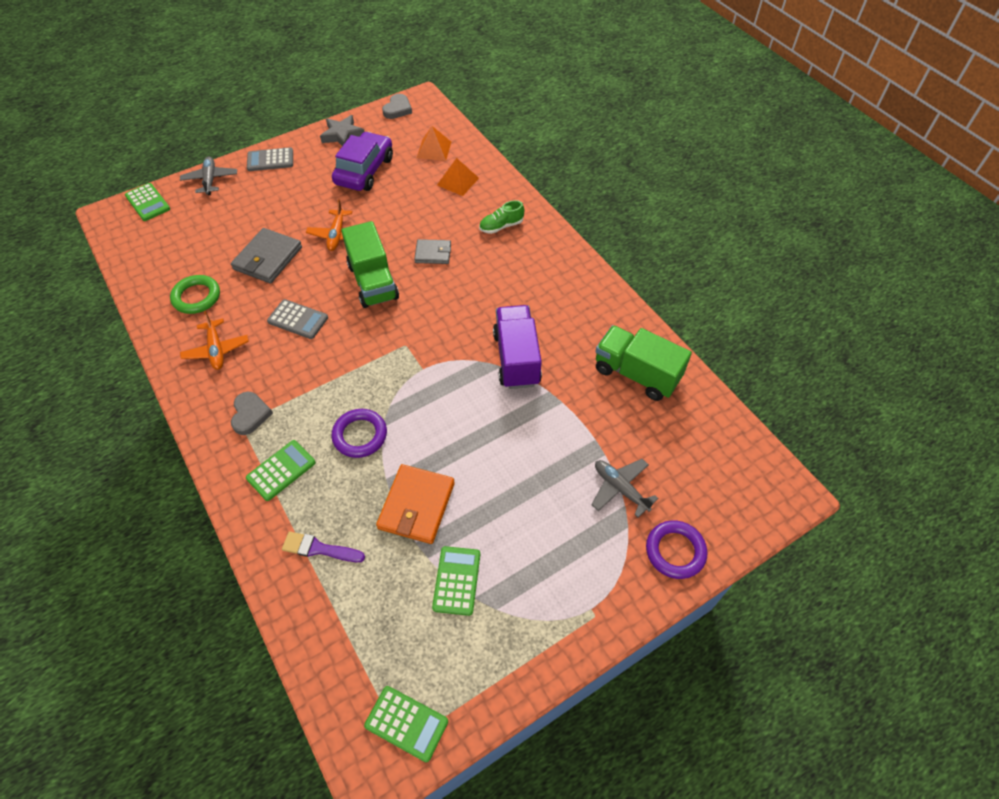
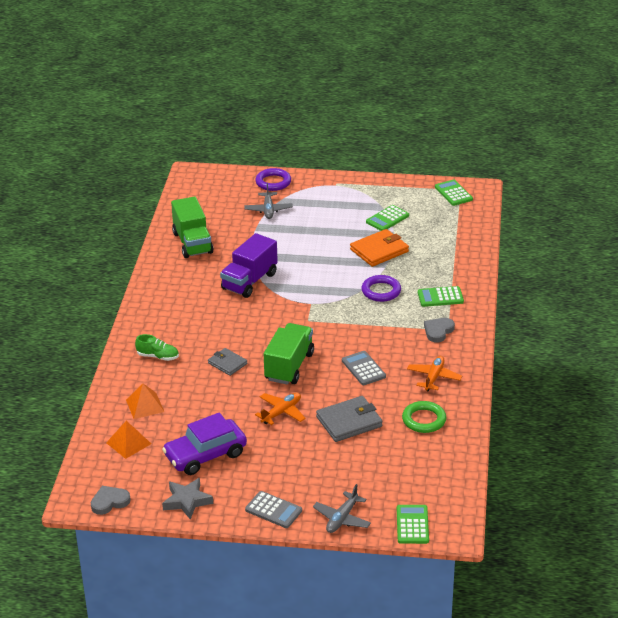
camera: 140 degrees left, 20 degrees down
purple brush [282,531,365,562] -> none

